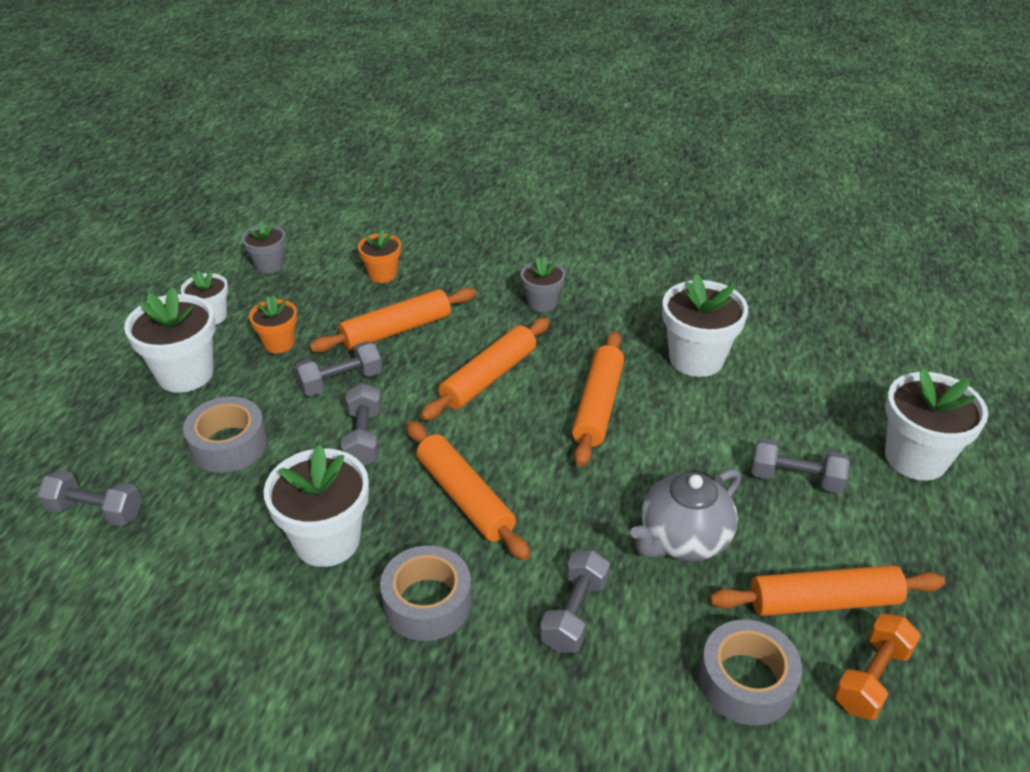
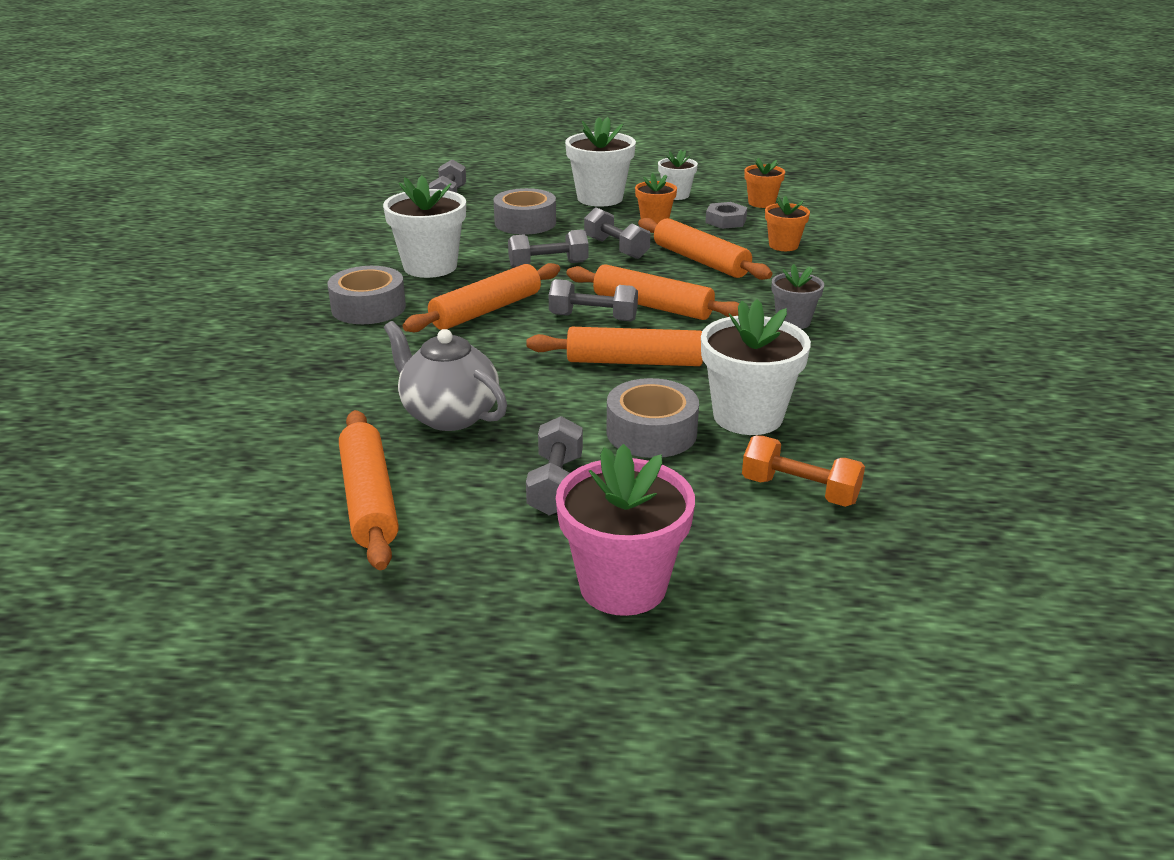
camera: 80 degrees right, 10 degrees down
grey flower pot [242,221,286,274] -> orange flower pot [744,158,785,208]
grey dumbbell [540,550,610,653] -> grey dumbbell moved to [549,279,638,321]
grey tape [699,619,802,726] -> grey tape moved to [606,378,699,458]
orange dumbbell [834,613,921,720] -> orange dumbbell moved to [742,435,865,507]
white flower pot [885,368,988,480] -> pink flower pot [556,444,695,616]
none -> grey nut [705,202,747,229]

